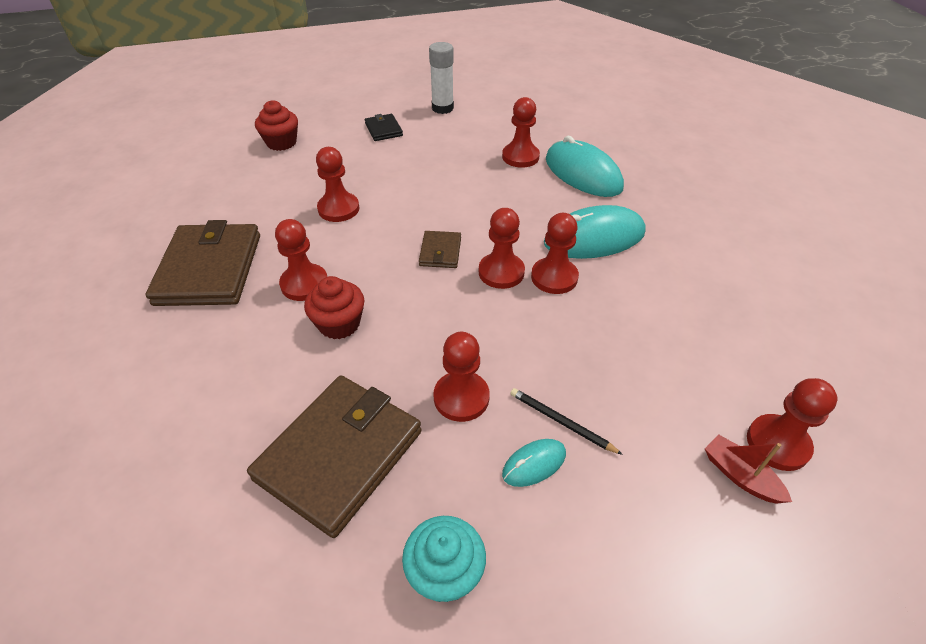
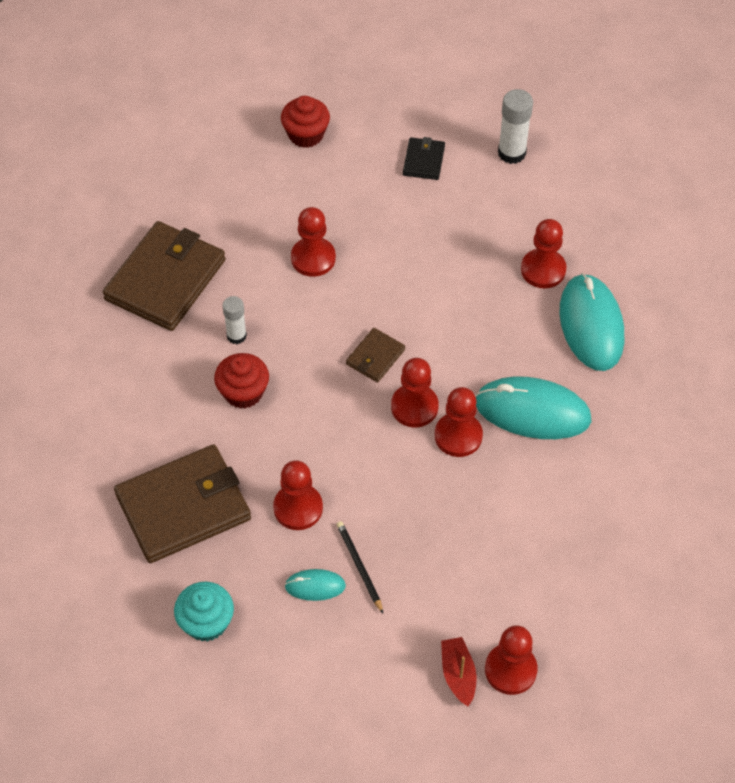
camera: 30 degrees right, 10 degrees up
red pawn [275,219,327,301] -> white glue stick [222,296,247,344]

